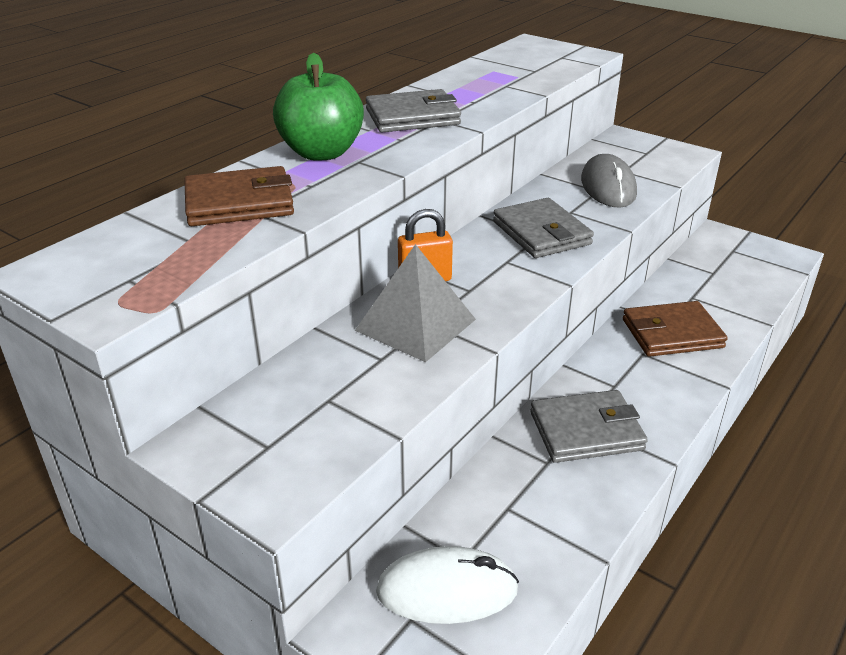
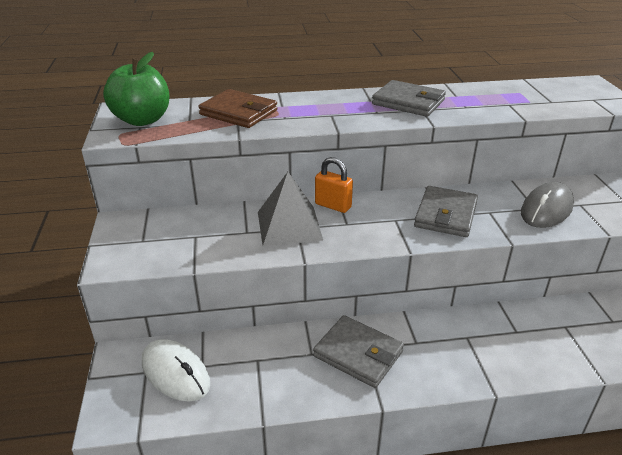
camera: 45 degrees right, 0 degrees up
green apple [273,53,364,161] -> green apple moved to [103,52,170,126]
brown wallet [623,301,728,357] -> none

